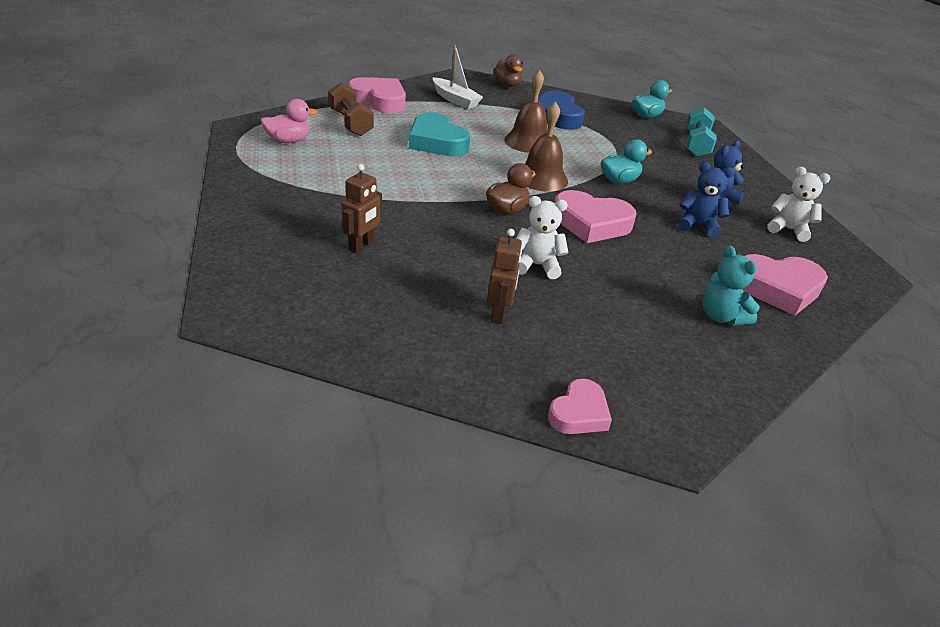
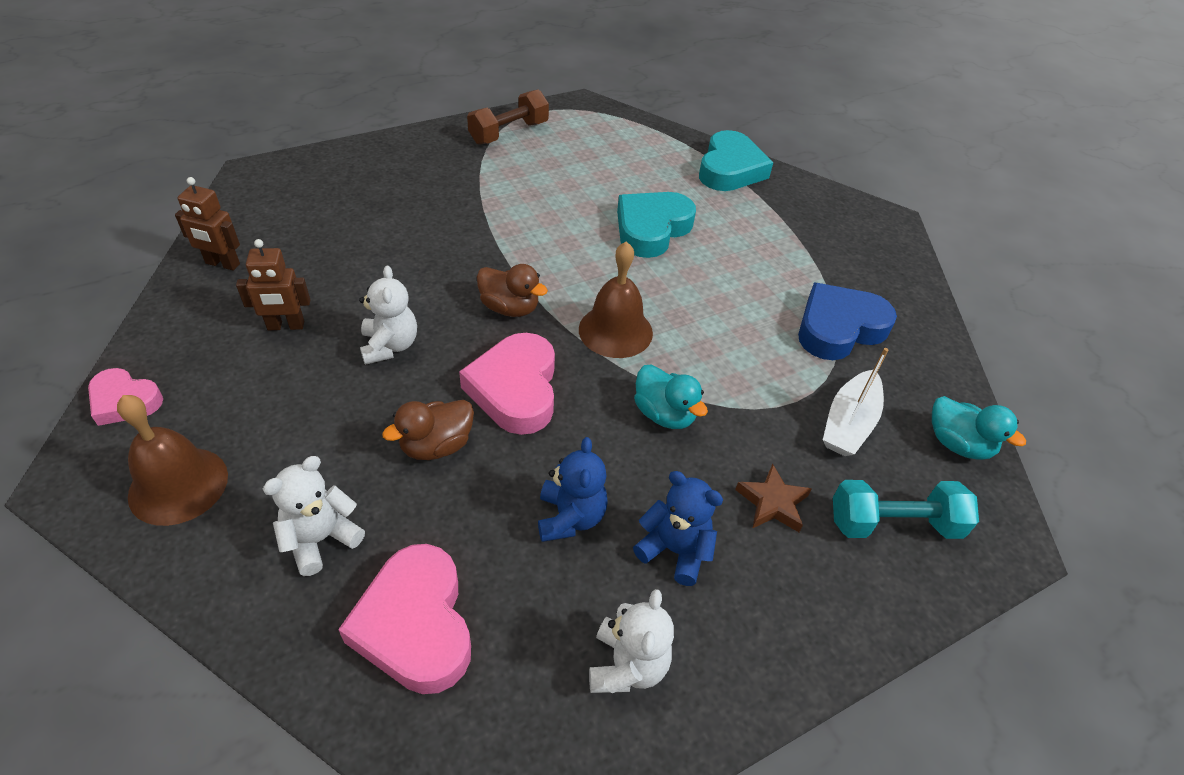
camera: 75 degrees right, 10 degrees up
pink duck [261,99,318,143] -> none
brown dumbbell [328,82,374,136] -> brown dumbbell moved to [467,90,549,145]
brown robot [342,164,382,254] -> brown robot moved to [175,177,240,271]
pink heart [348,77,406,113] -> turquoise heart [699,130,773,191]
white boat [433,45,483,109] -> white boat moved to [823,348,889,456]
brown duck [493,54,523,87] -> brown duck moved to [382,400,474,460]
brown bell [504,70,547,153] -> brown bell moved to [117,395,228,526]
turquoise teddy bear [703,245,760,326] -> white teddy bear [263,456,365,576]
none -> brown star [735,463,812,532]

